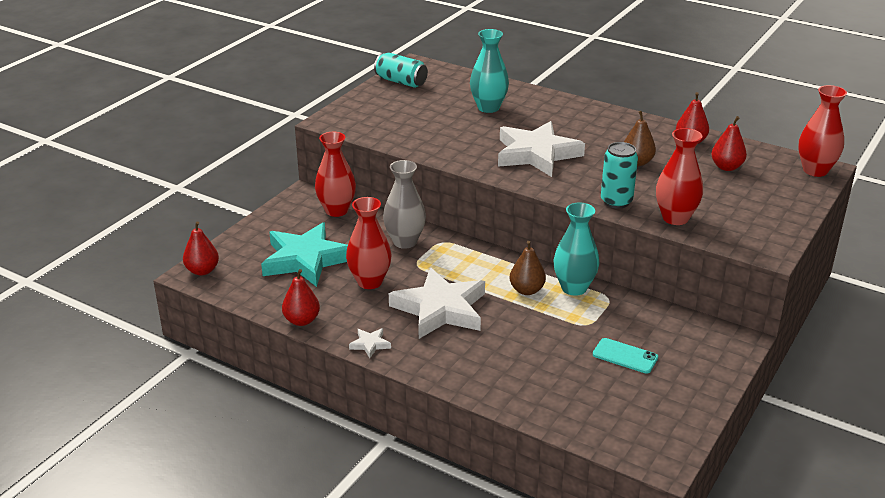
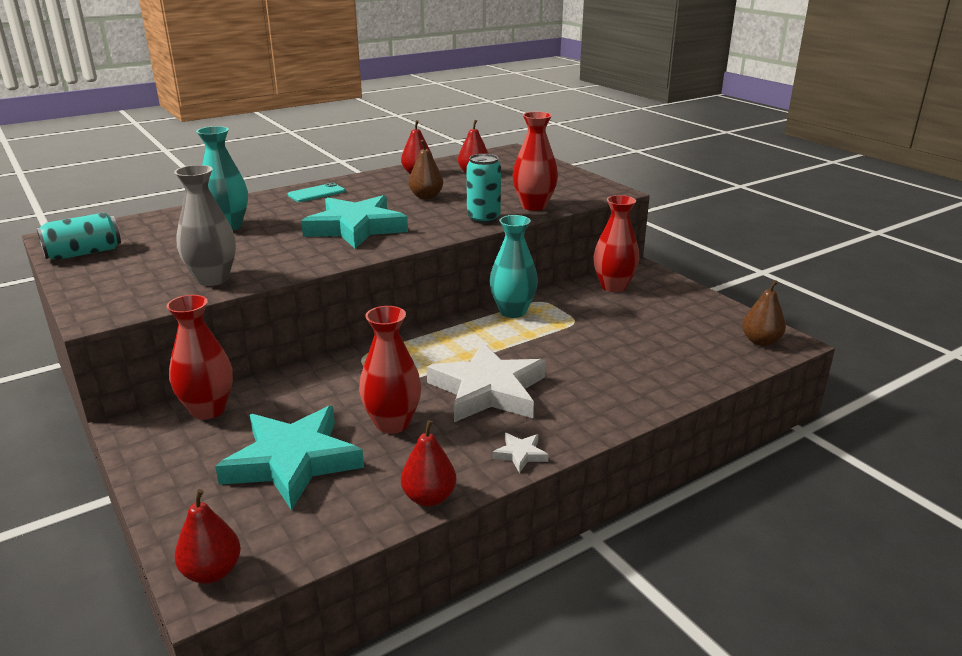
camera: 65 degrees left, 5 degrees down
grey vase [383,160,426,249] -> grey vase moved to [174,165,236,286]
white star [498,121,585,177] -> turquoise star [301,195,408,249]
brown pear [510,241,546,295] -> brown pear moved to [742,280,786,346]
turquoise phone [593,338,658,374] -> turquoise phone moved to [288,182,345,202]
red vase [798,85,847,177] -> red vase moved to [593,195,639,292]

